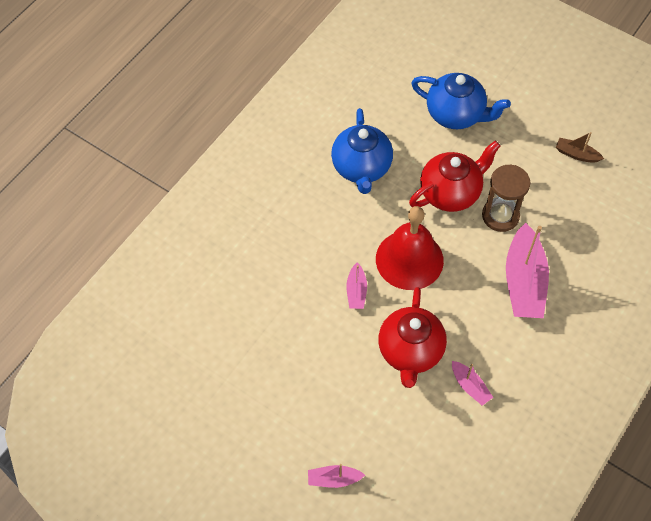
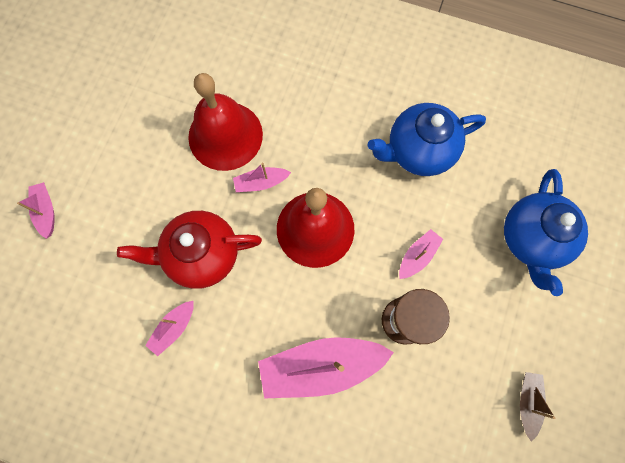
camera: 75 degrees right, 15 degrees up
red teapot [409,141,501,212] -> pink boat [399,229,443,279]
none -> red bell [188,73,263,171]

